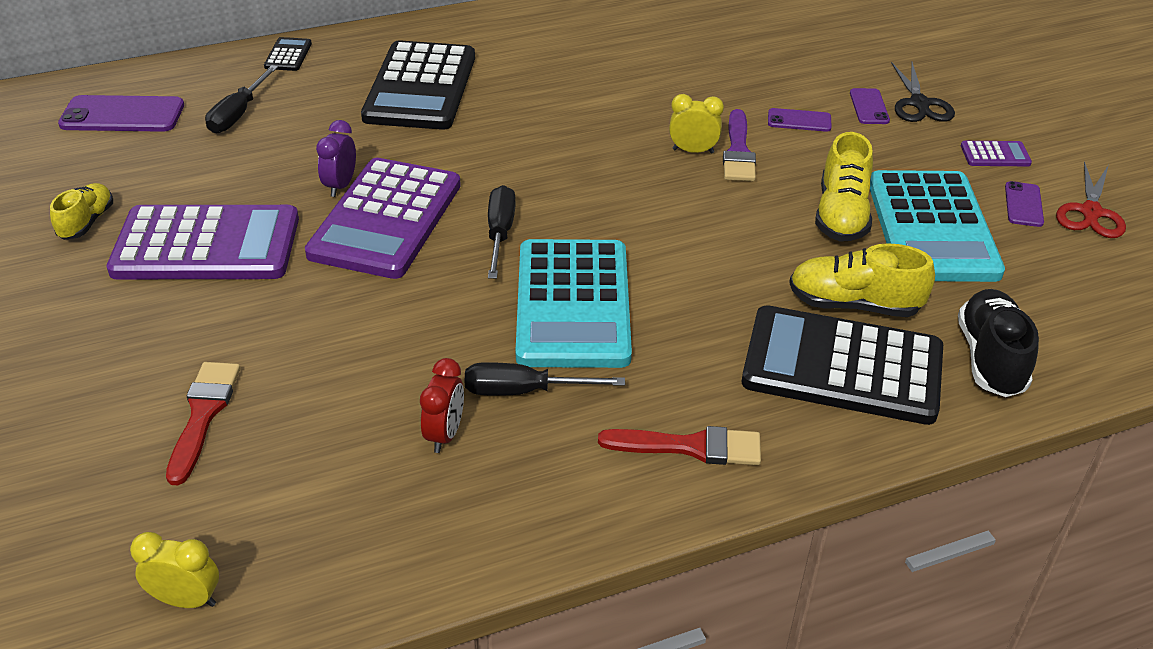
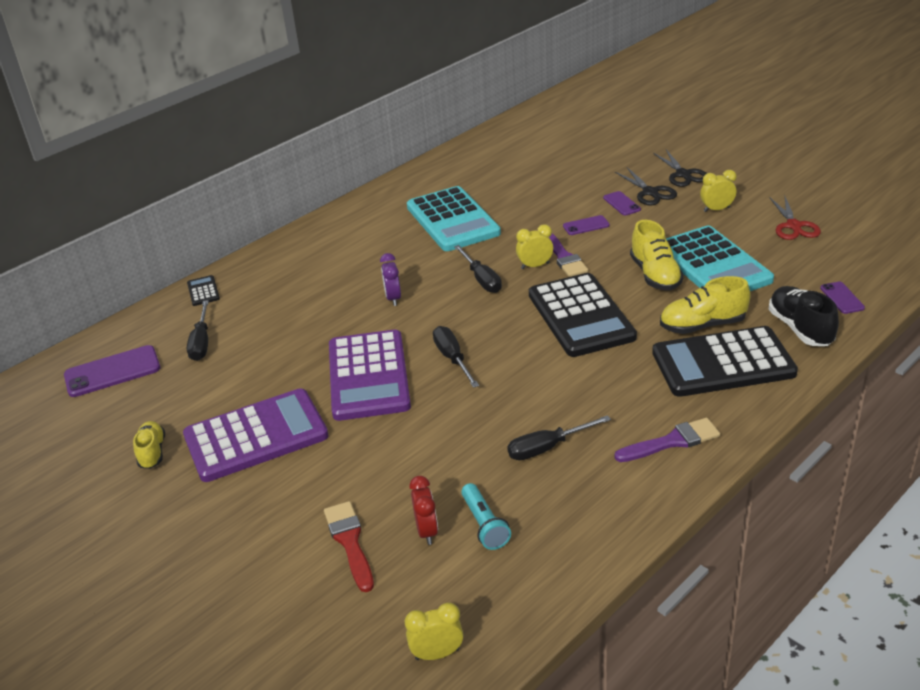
camera: 20 degrees left, 5 degrees down
purple clock [316,120,356,197] -> purple clock moved to [380,253,401,306]
black calculator [361,40,475,130] -> black calculator moved to [529,273,637,357]
red clock [420,358,464,453] -> red clock moved to [409,476,438,545]
turquoise calculator [516,239,632,368] -> turquoise calculator moved to [407,186,501,251]
red brush [598,426,761,465] -> purple brush [614,418,720,462]
purple calculator [961,141,1032,166] -> yellow clock [700,170,737,212]
purple phone [1005,181,1044,227] -> purple phone moved to [820,282,865,314]
none -> black screwdriver [454,245,502,293]
none -> turquoise flashlight [461,483,511,550]
none -> black scissors [653,150,707,187]

